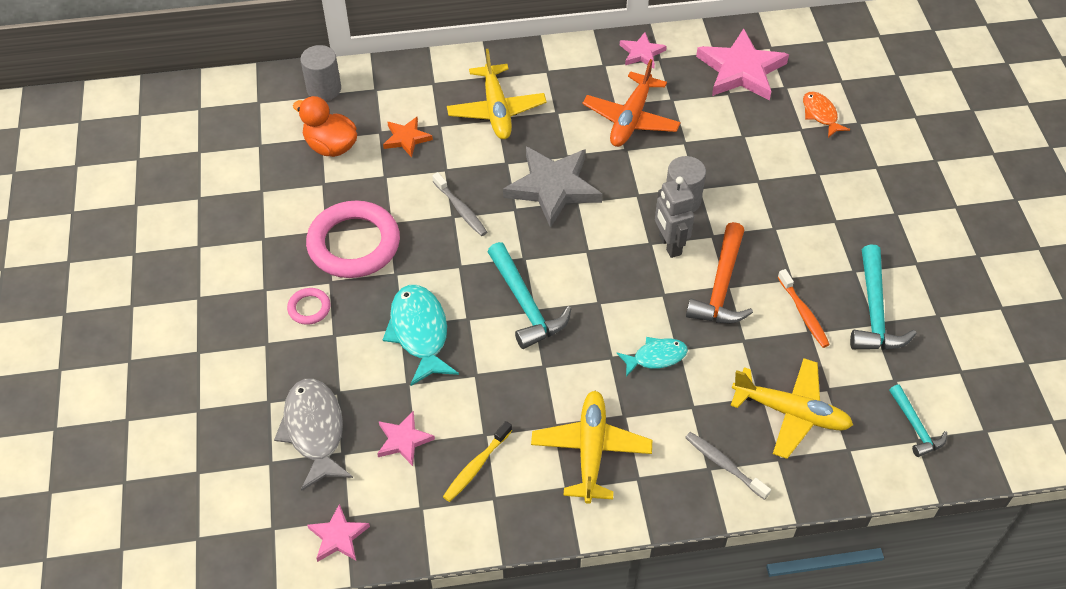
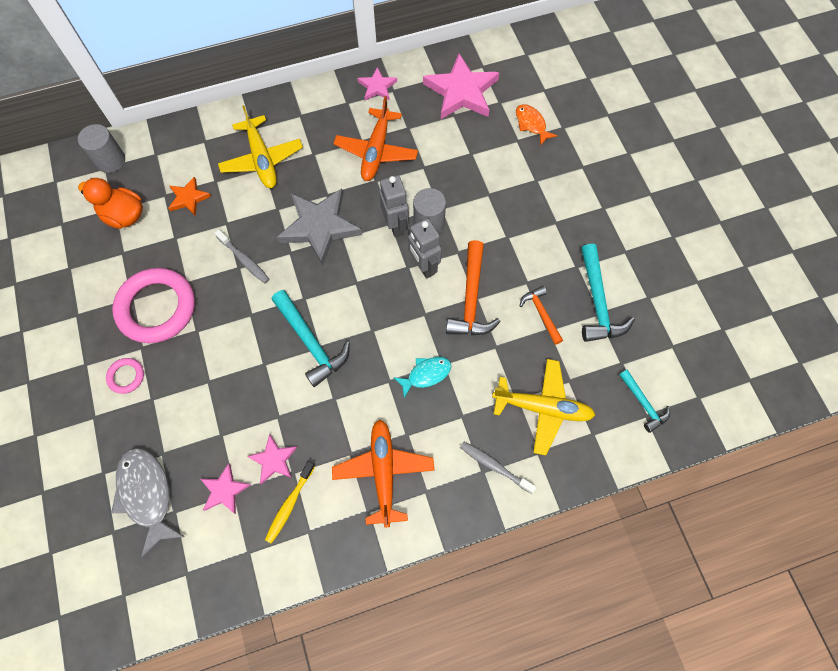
camera: 10 degrees left, 15 degrees up
pink star [307,504,370,562] -> pink star moved to [247,434,297,484]
turquoise fish [383,285,459,386] -> none
yellow plane [531,391,652,504] -> orange plane [332,419,435,528]
orange toothbrush [778,269,830,348] -> orange hammer [520,286,563,345]
none -> grey robot [379,175,409,237]

